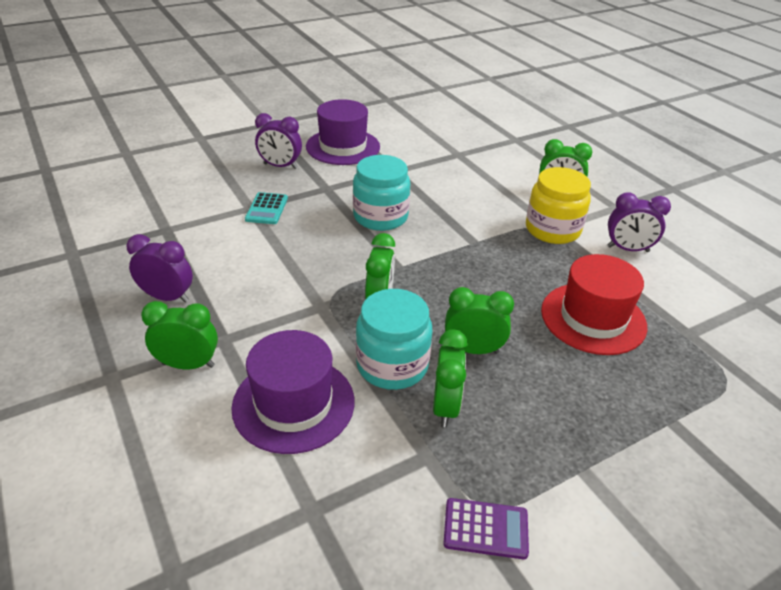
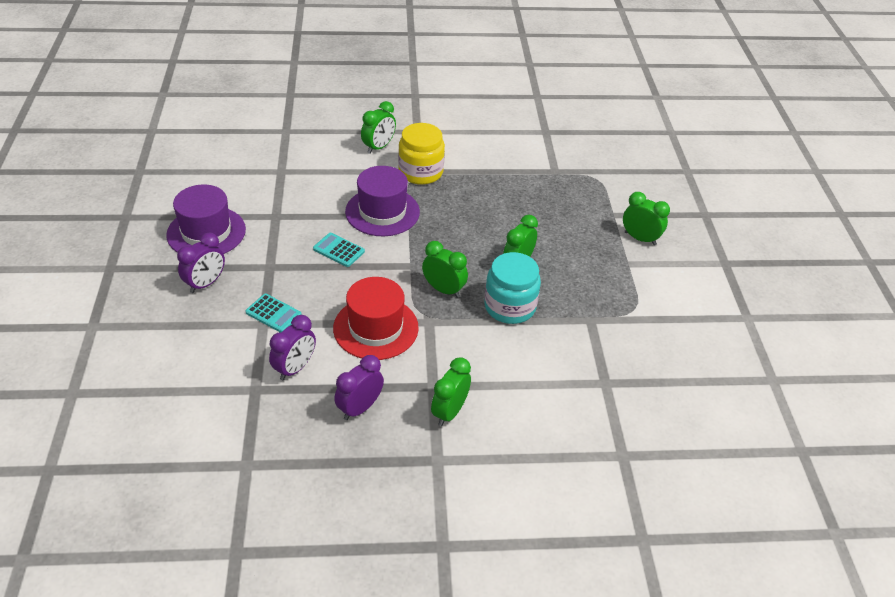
camera: 65 degrees left, 5 degrees up
purple hat [231,330,355,454] -> purple hat moved to [345,166,420,236]
turquoise jar [353,155,410,231] -> turquoise calculator [313,233,365,267]
green clock [433,329,468,427] -> green clock moved to [623,192,670,245]
purple calculator [443,498,529,559] -> none
red hat [541,254,648,355] -> red hat moved to [333,277,419,360]
purple clock [608,192,671,252] -> purple clock moved to [269,315,316,380]

